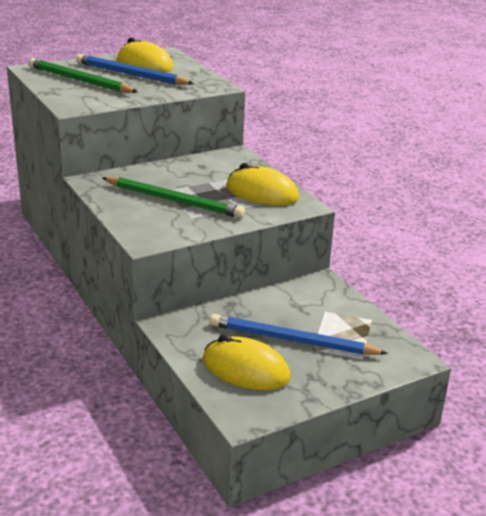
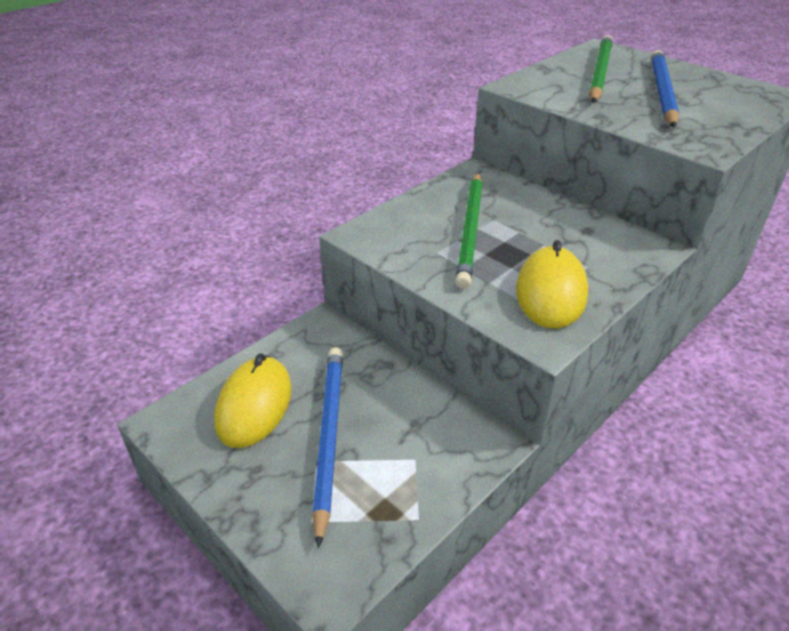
camera: 75 degrees right, 10 degrees up
yellow mouse [117,37,173,72] -> none

